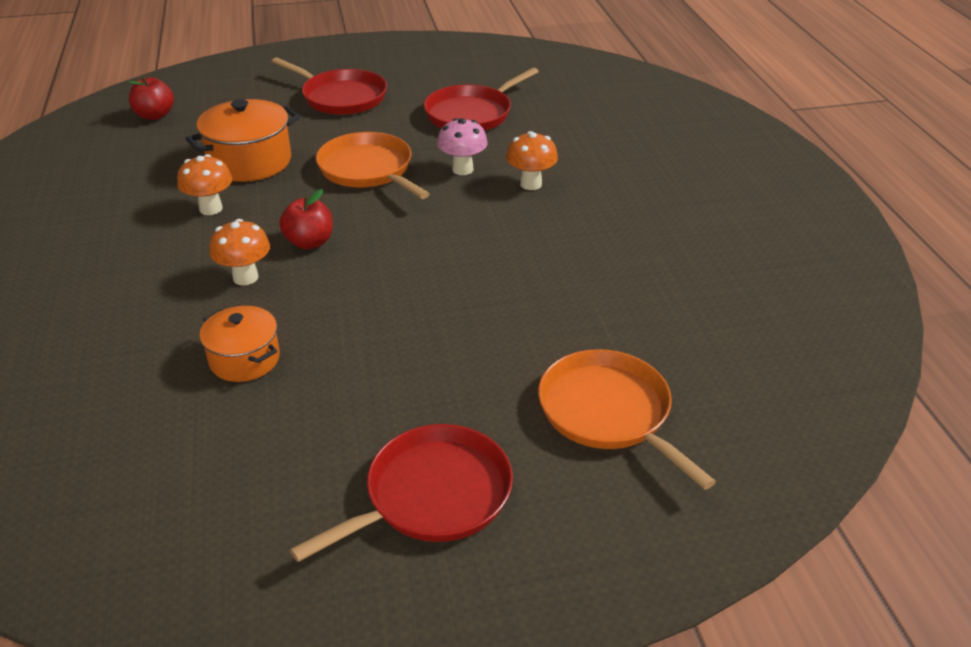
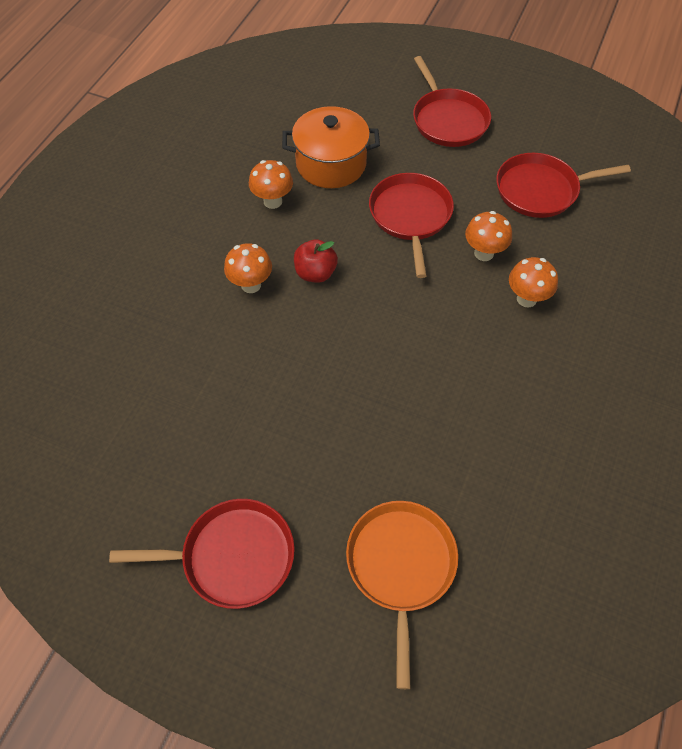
camera: 35 degrees right, 20 degrees up
red apple [128,76,174,120] -> none
orange pot [199,306,280,382] -> none
orange pan [316,132,430,199] -> red pan [369,173,454,278]
pink mushroom [437,118,488,175] -> orange mushroom [465,211,512,261]

